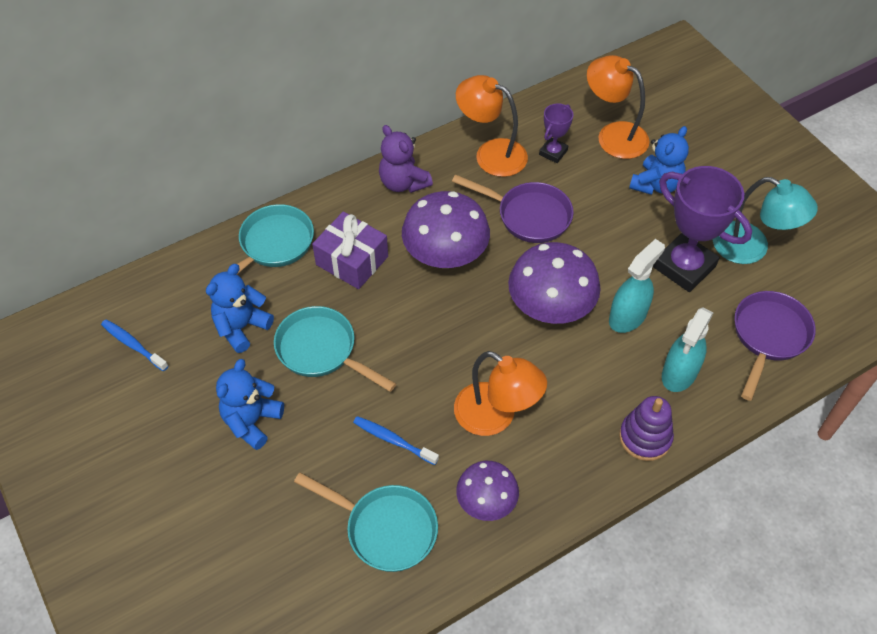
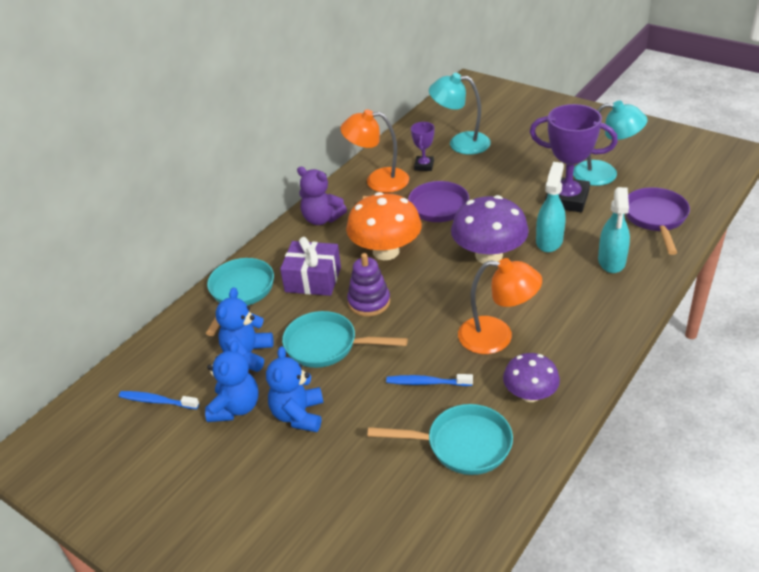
camera: 20 degrees left, 15 degrees down
purple mushroom [402,191,490,268] -> orange mushroom [346,192,422,260]
orange lamp [587,55,649,159] -> turquoise lamp [429,73,491,155]
purple stacking toy [619,396,674,461] -> purple stacking toy moved to [347,253,390,316]
blue teddy bear [629,126,689,195] -> blue teddy bear moved to [205,341,259,422]

